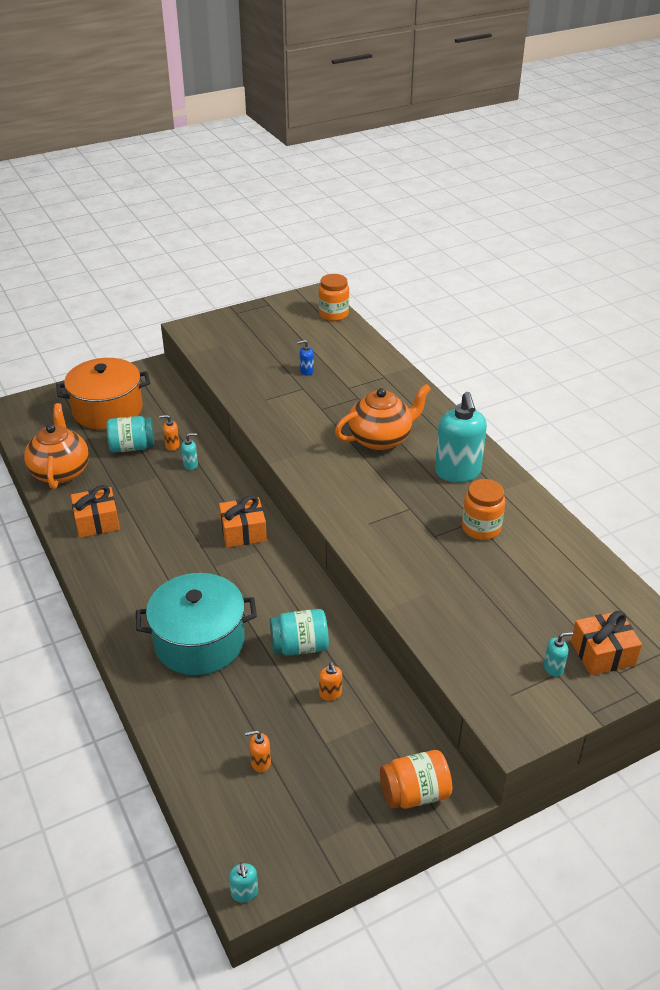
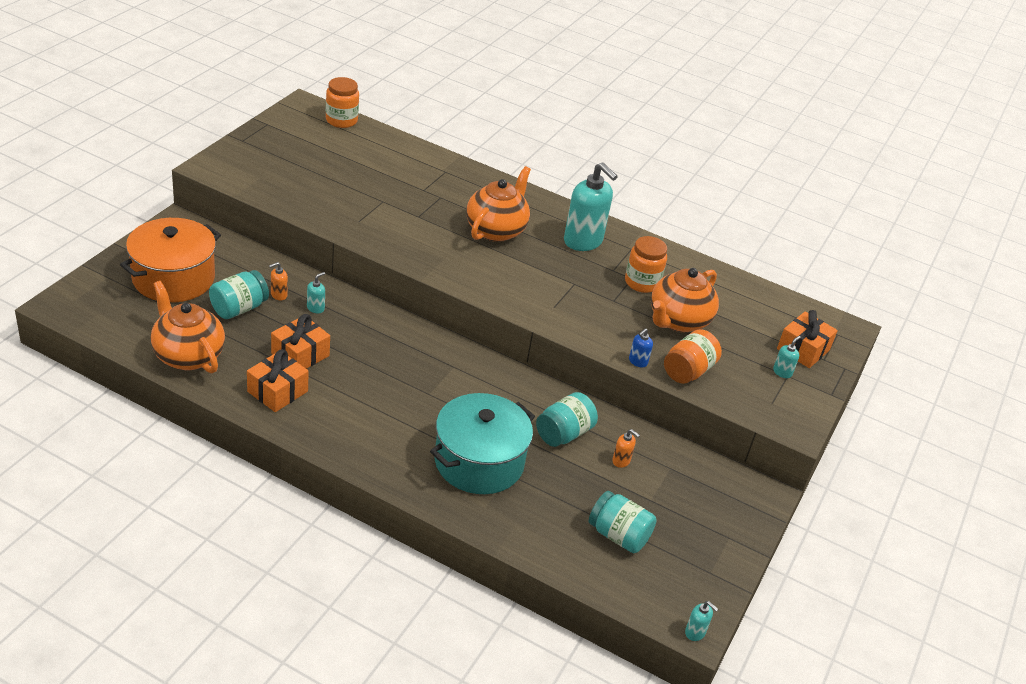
camera: 40 degrees left, 0 degrees up
orange gift [219,495,267,547] -> orange gift moved to [271,314,330,369]
orange soap dispenser [245,730,271,772] -> turquoise jar [589,491,657,553]
blue soap dispenser [297,340,314,376] -> blue soap dispenser moved to [629,328,653,367]
orange jar [380,750,452,809] -> orange jar moved to [664,329,722,384]
none -> orange teapot [651,268,719,332]

